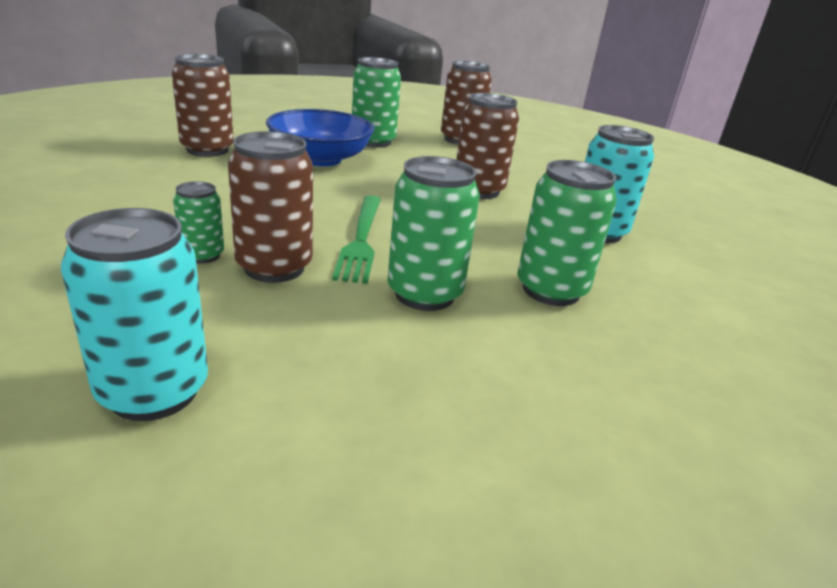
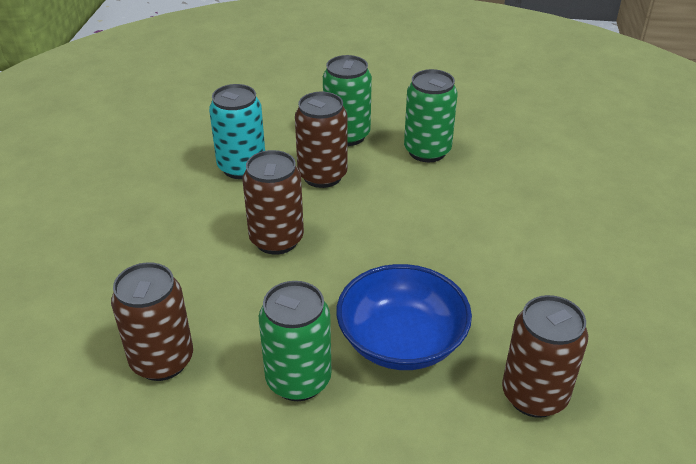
camera: 145 degrees left, 10 degrees up
turquoise can [61,208,208,421] -> none
green can [173,181,224,264] -> none
brown can [228,131,313,283] -> brown can moved to [295,92,347,188]
green fork [332,195,381,284] -> none

